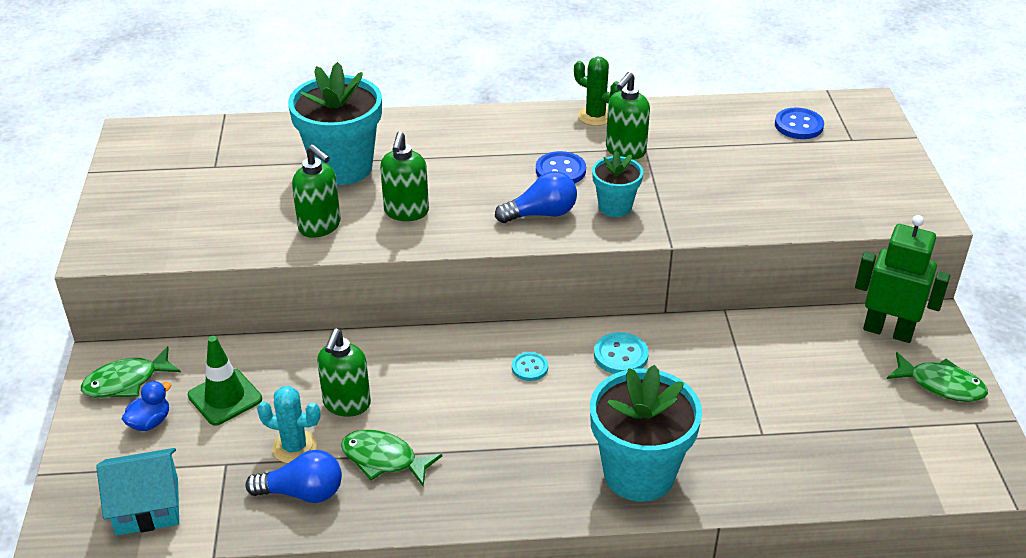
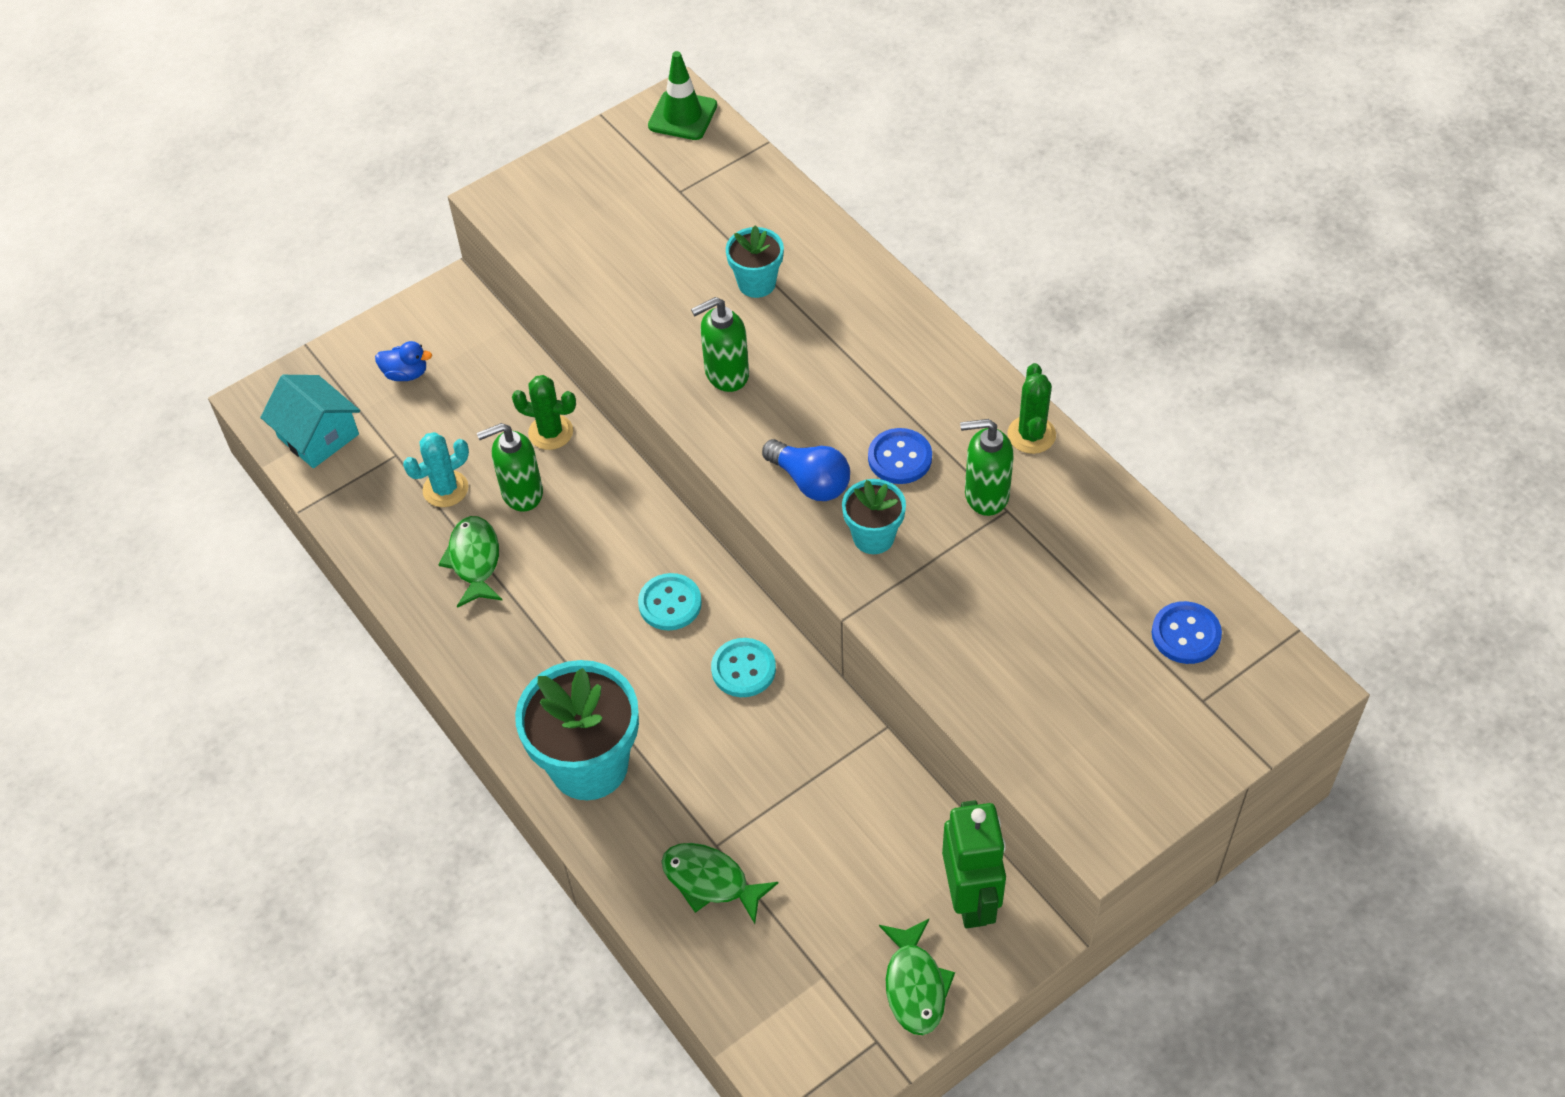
camera: 60 degrees right, 15 degrees up
green fish [81,346,181,398] -> green fish moved to [661,843,779,924]
green traffic cone [188,336,262,426] -> green traffic cone moved to [648,51,717,140]
blue light bulb [245,450,342,503] -> none
turquoise cactus [257,386,321,463] -> turquoise cactus turned 75 degrees clockwise [403,432,469,507]
turquoise flower pot [288,62,382,185] -> turquoise flower pot [726,225,784,298], size x0.54
green soap dispenser [292,145,341,238] -> none
turquoise button [512,352,548,381] -> turquoise button [638,573,702,631], size x1.50
none -> green cactus [512,375,576,450]

